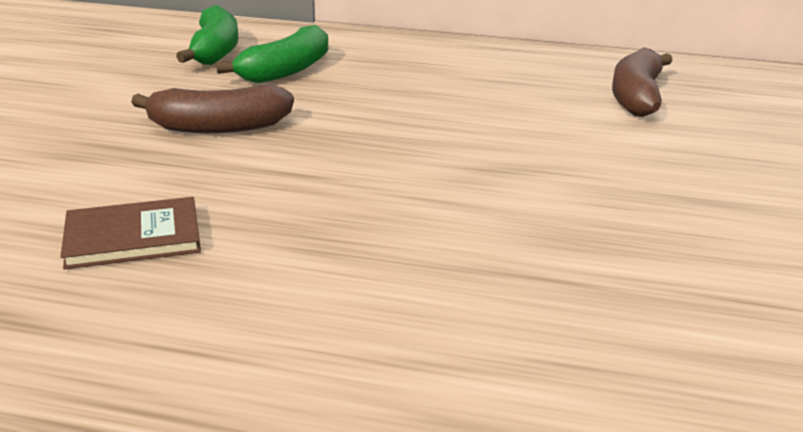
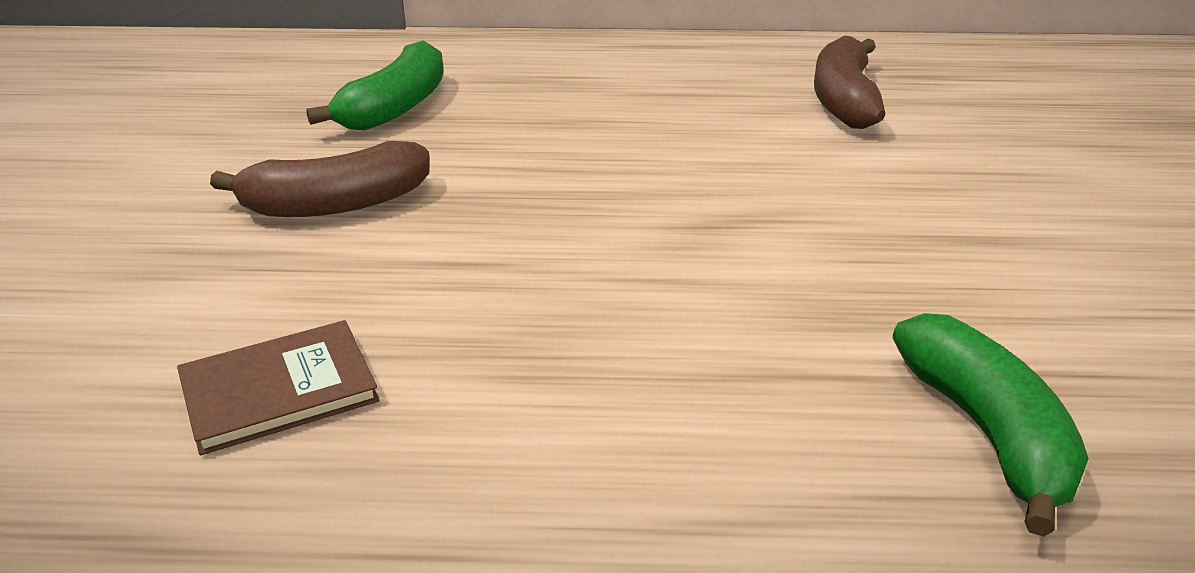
camera: 10 degrees left, 5 degrees up
green banana [176,5,238,65] -> green banana moved to [893,313,1089,537]

